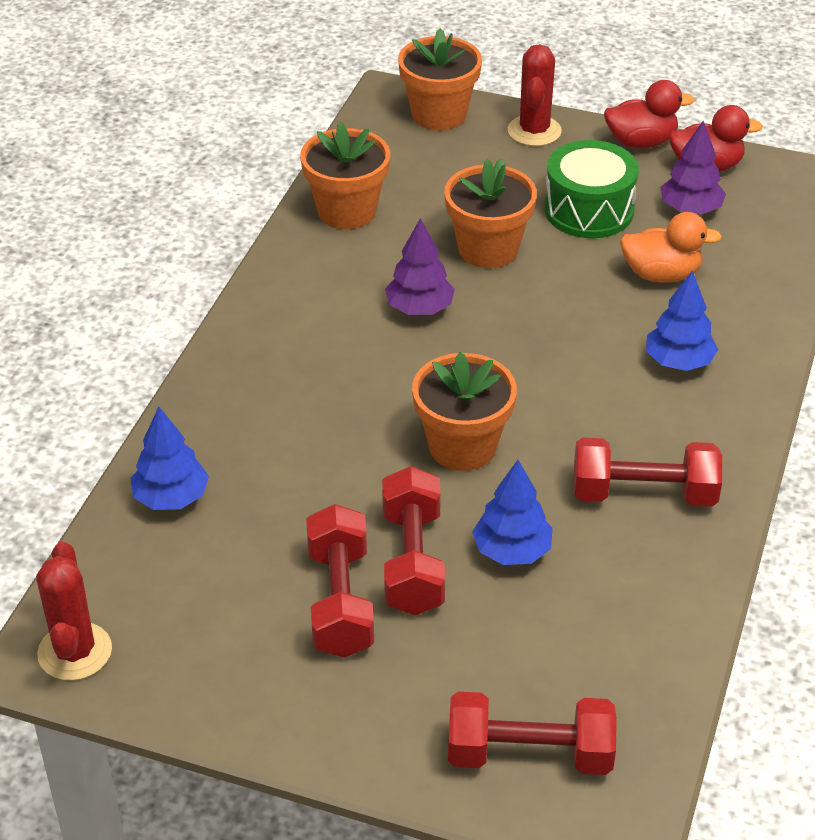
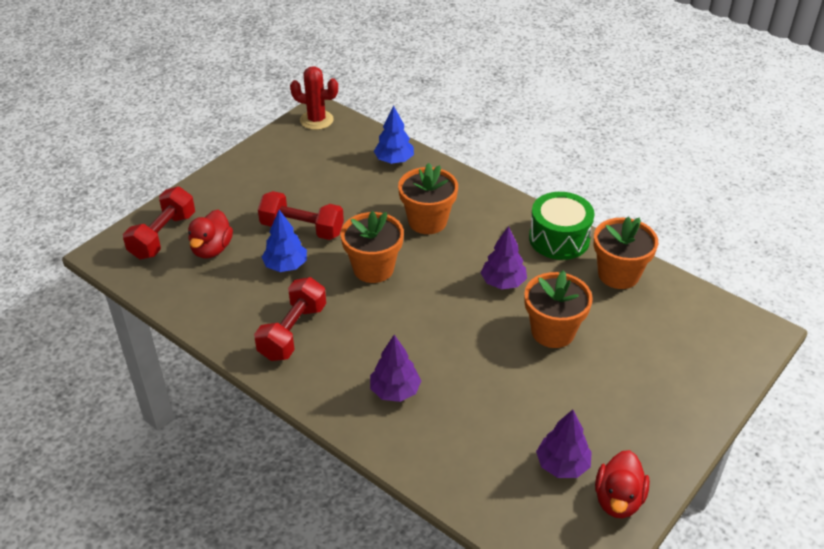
camera: 110 degrees right, 0 degrees up
red dumbbell [306,504,374,658] -> none
orange flower pot [398,28,482,130] -> orange flower pot moved to [398,163,458,234]
red cactus [508,44,562,146] -> none
green drum [544,140,639,238] -> green drum moved to [529,192,594,260]
red duck [604,80,695,148] -> red duck moved to [188,210,233,258]
orange duck [620,212,722,283] -> none
blue tree [646,271,718,371] -> purple tree [370,335,421,402]

